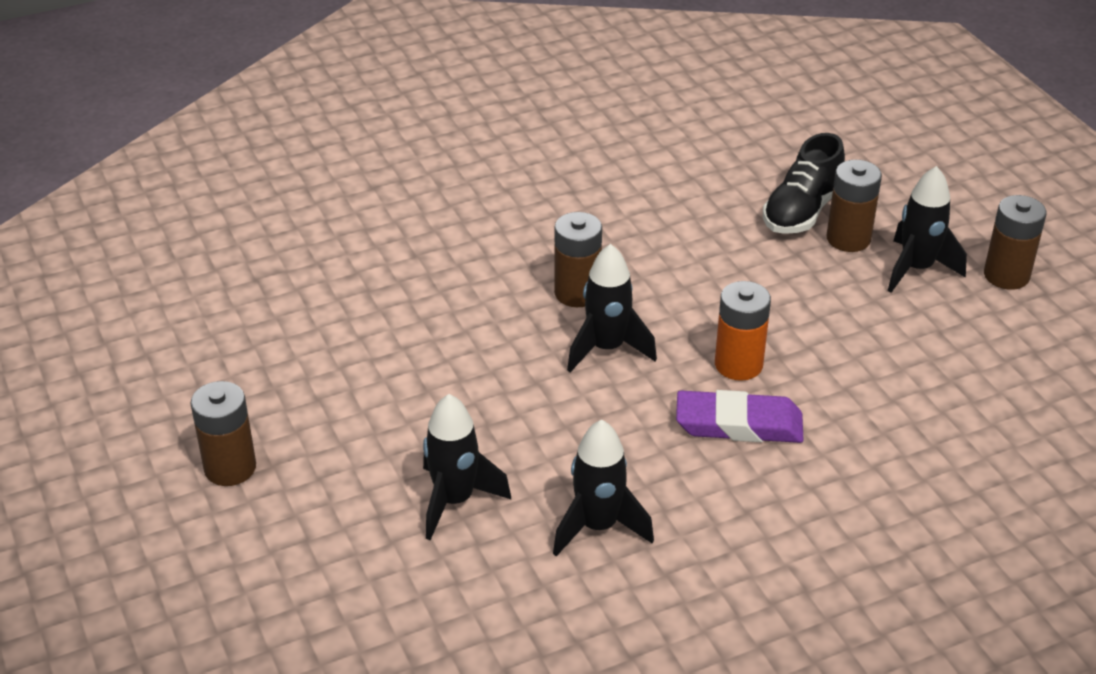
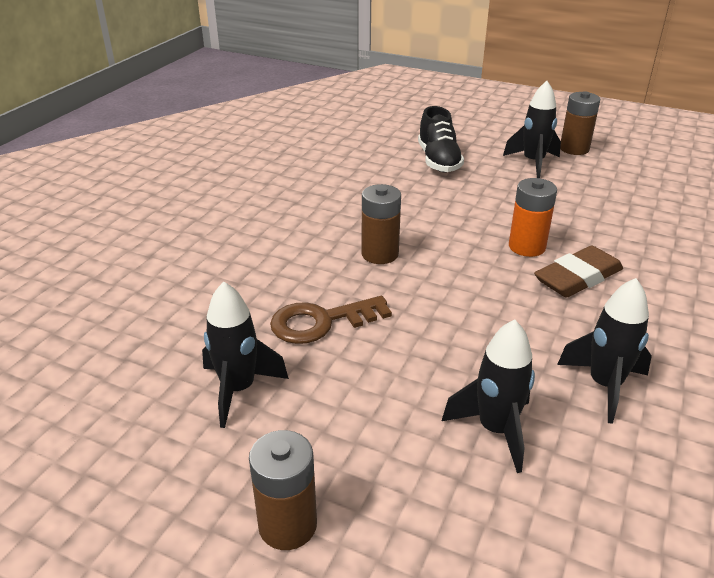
camera: 40 degrees left, 5 degrees down
black rocket [567,244,657,372] -> black rocket moved to [202,282,289,428]
purple eraser [676,390,804,443] -> brown eraser [534,245,623,298]
brown battery [827,160,882,252] -> none
none -> brown key [270,296,392,344]

